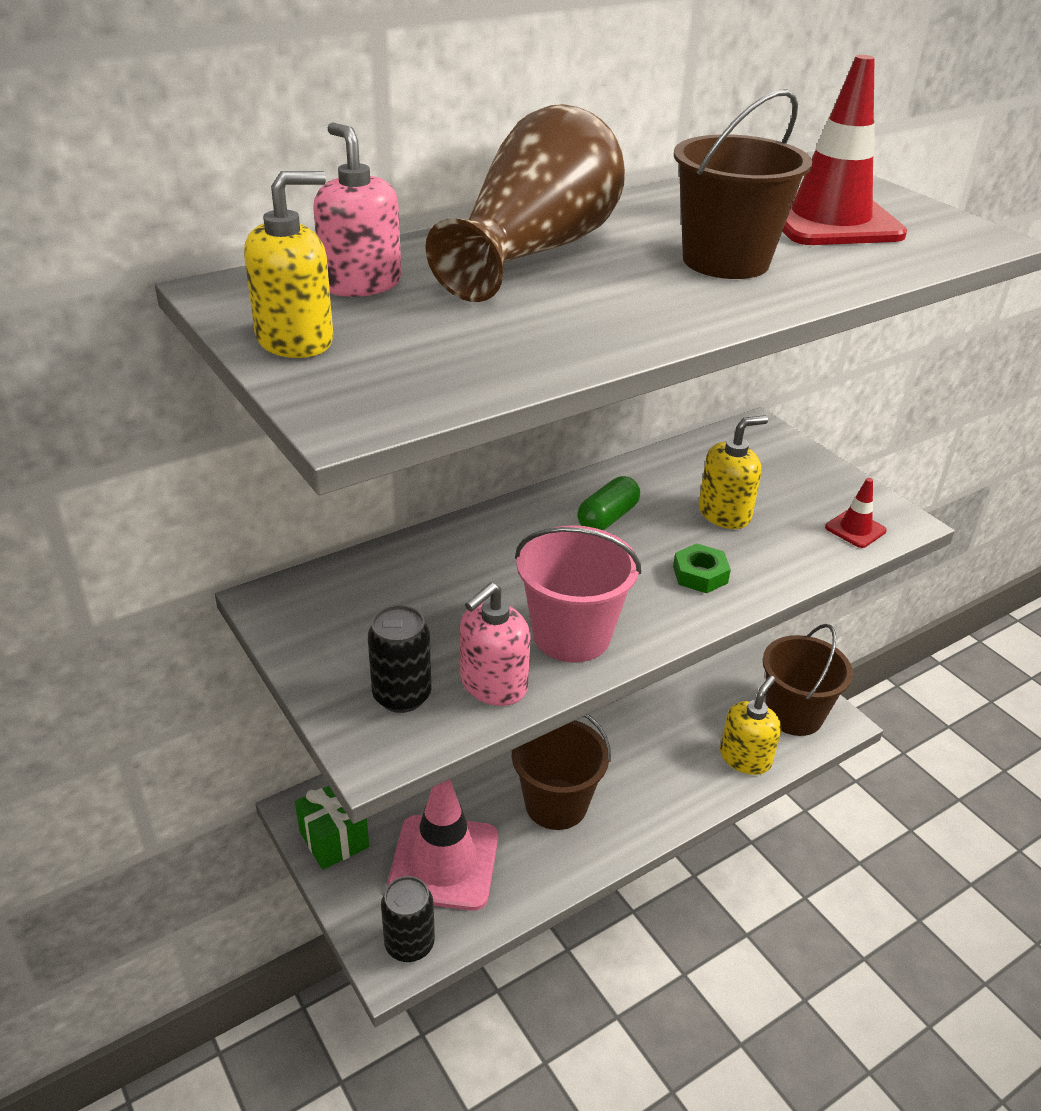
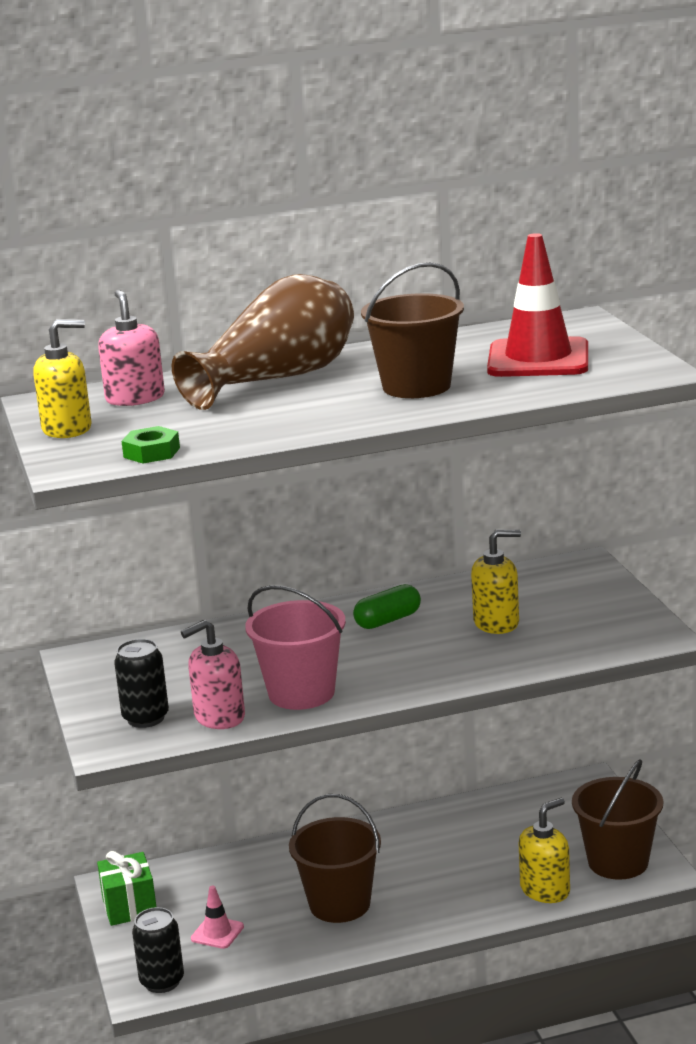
camera: 20 degrees right, 15 degrees down
pink traffic cone [387,779,498,911] -> pink traffic cone [191,886,244,949], size x0.46
green nut [673,543,731,593] -> green nut moved to [122,426,180,463]
red traffic cone [825,478,887,548] -> none

